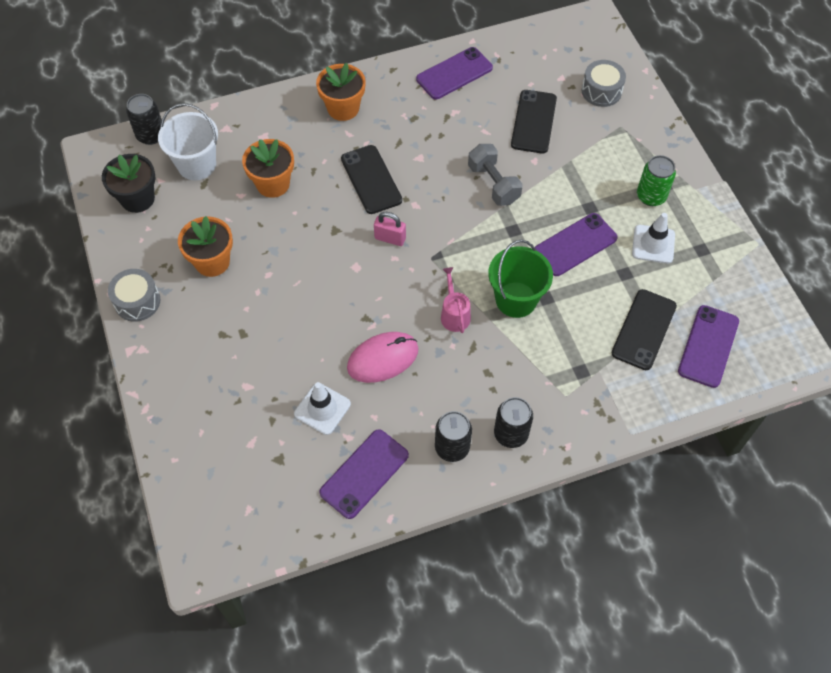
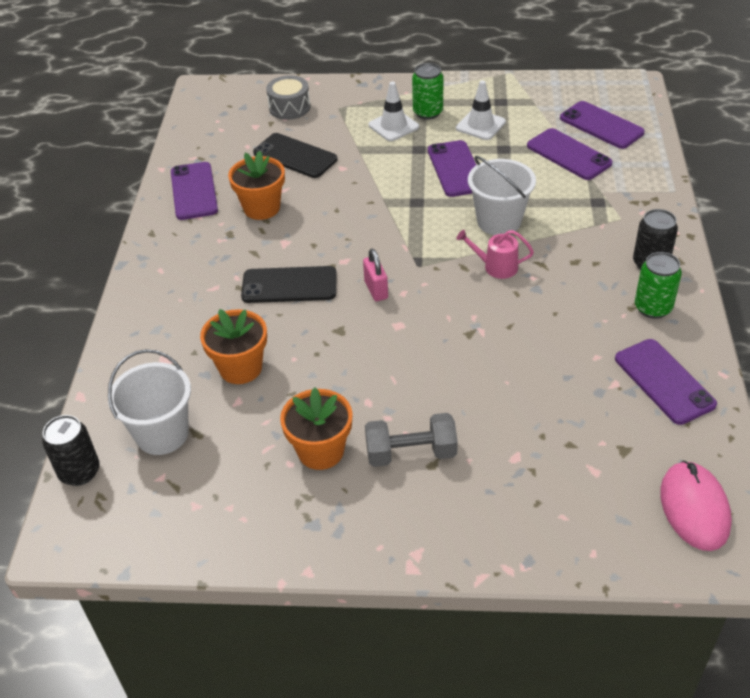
camera: 65 degrees left, 15 degrees down
black flower pot [102,154,156,213] -> none
grey drum [108,269,161,322] -> none
white traffic cone [294,382,351,435] -> white traffic cone moved to [369,82,419,141]
orange flower pot [316,63,366,121] -> orange flower pot moved to [228,151,285,220]
pink mouse [347,332,419,383] -> pink mouse moved to [660,461,732,551]
pink padlock [374,212,406,246] -> pink padlock turned 60 degrees counterclockwise [363,249,388,301]
black can [435,411,472,462] -> green can [635,252,682,319]
grey dumbbell [468,144,523,206] -> grey dumbbell moved to [365,413,458,467]
green bucket [488,240,553,318] -> white bucket [468,156,536,235]
black phone [612,289,677,370] -> purple phone [527,128,613,180]

